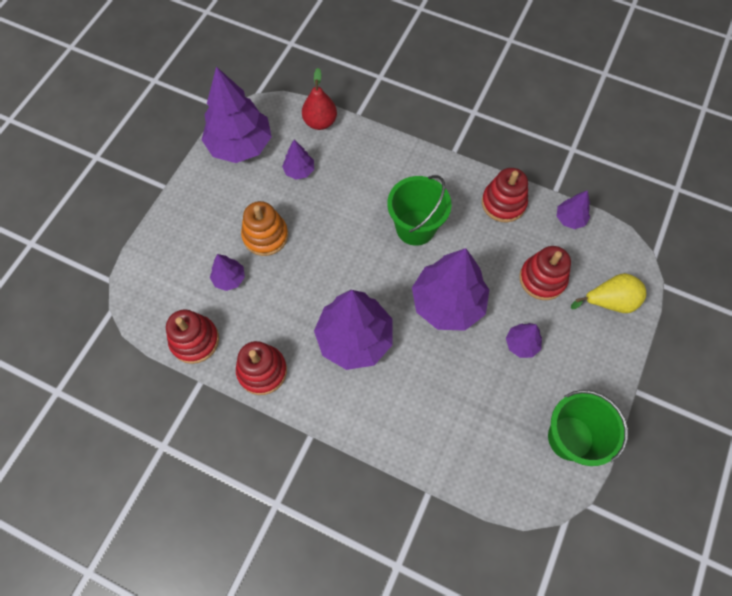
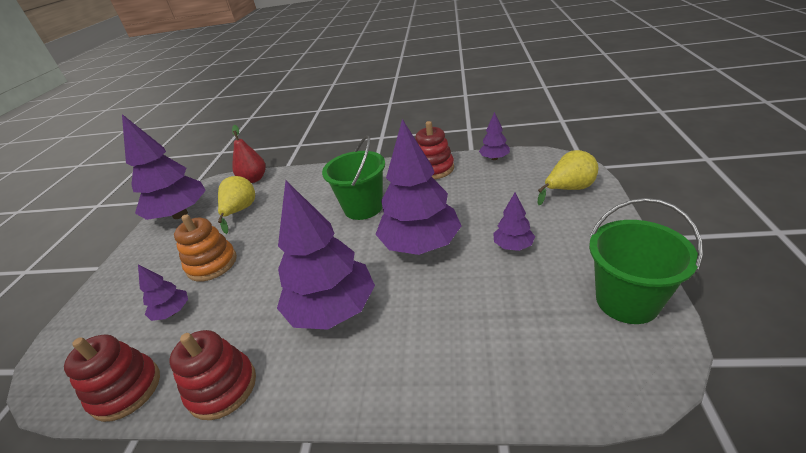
camera: 15 degrees left, 30 degrees down
purple tree [282,140,314,180] -> yellow pear [218,176,255,234]
red stacking toy [519,246,571,300] -> none

